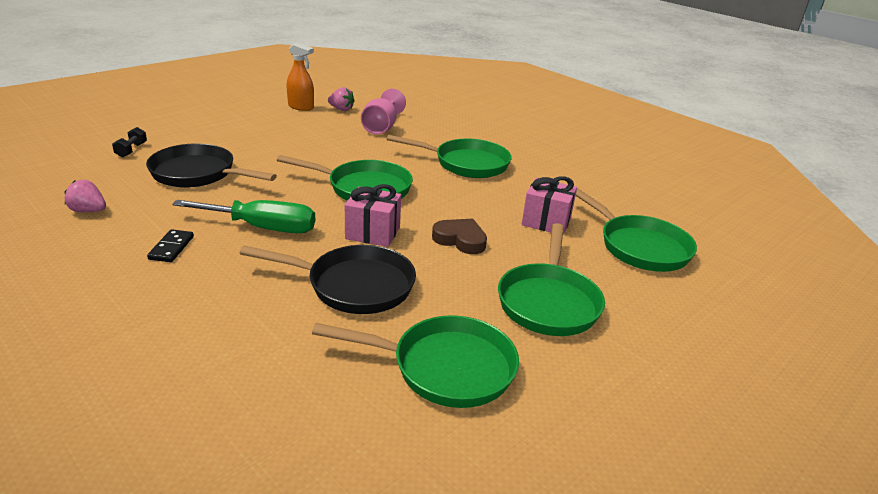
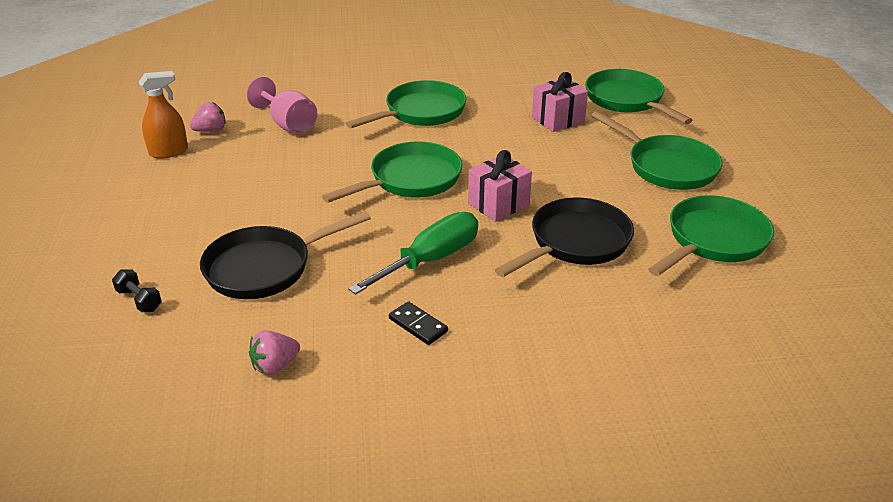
camera: 50 degrees left, 5 degrees up
brown heart [432,219,487,254] -> none
green pan [576,188,697,272] -> green pan turned 120 degrees counterclockwise [585,69,693,124]

